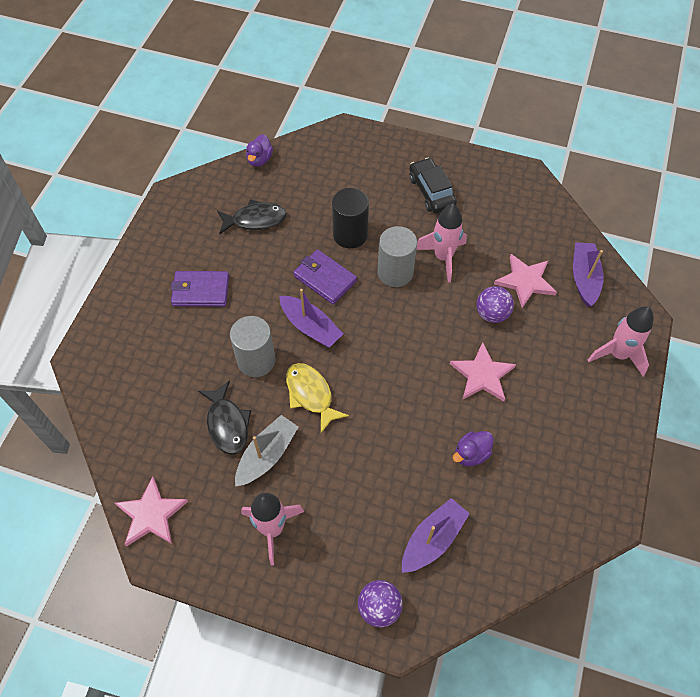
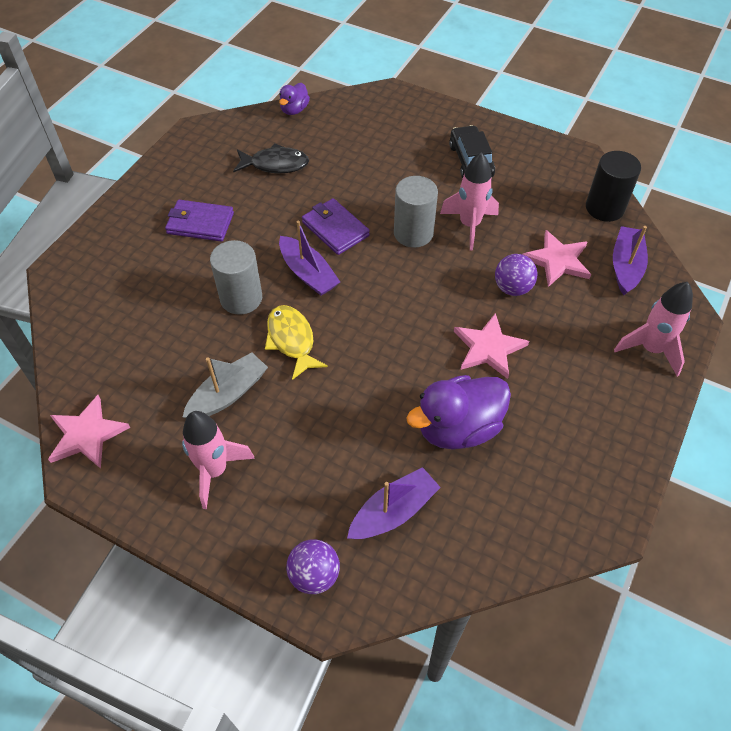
camera: 10 degrees right, 5 degrees down
black fish [198,380,251,455] -> none
black cylinder [332,188,369,248] -> black cylinder moved to [586,151,641,222]
purple duck [453,431,493,466] -> purple duck [406,375,511,450], size x1.91

